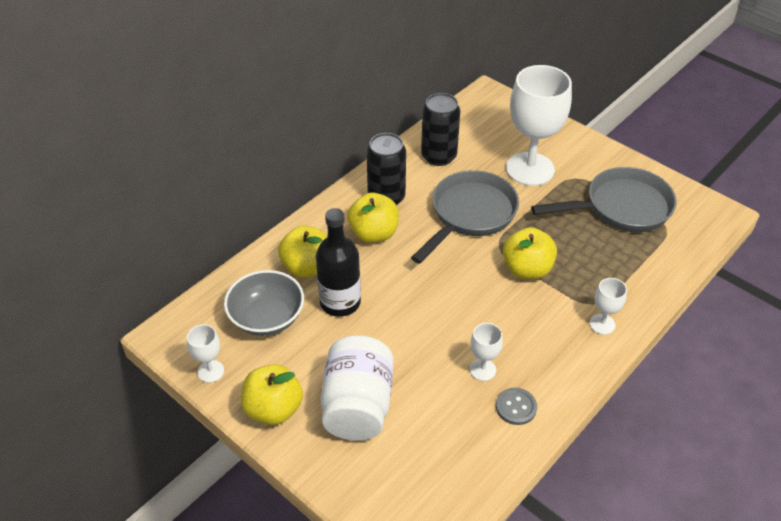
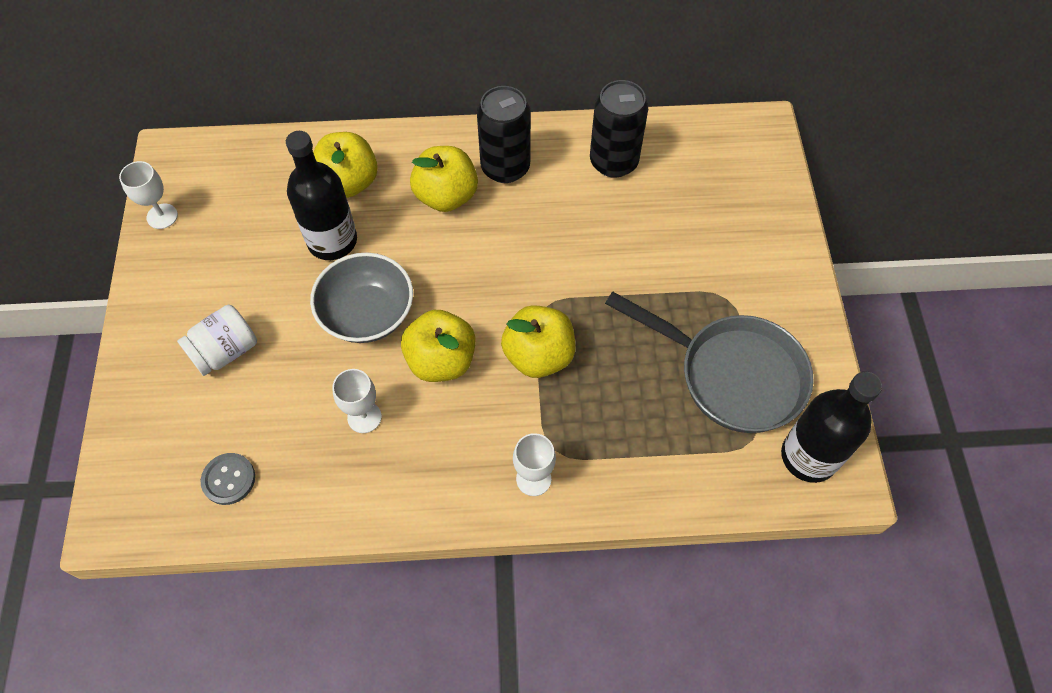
camera: 45 degrees right, 15 degrees up
grey bowl [224,270,304,336] -> grey bowl moved to [310,253,413,343]
yellow apple [241,364,303,425] -> yellow apple moved to [401,310,476,382]
white jar [320,335,394,441] -> white jar [177,305,257,376], size x0.61
grey pan [411,170,519,264] -> none
grey button [496,388,537,425] -> grey button moved to [201,453,255,505]
white goblet [506,65,572,186] -> none
none -> black bottle [781,372,882,483]

